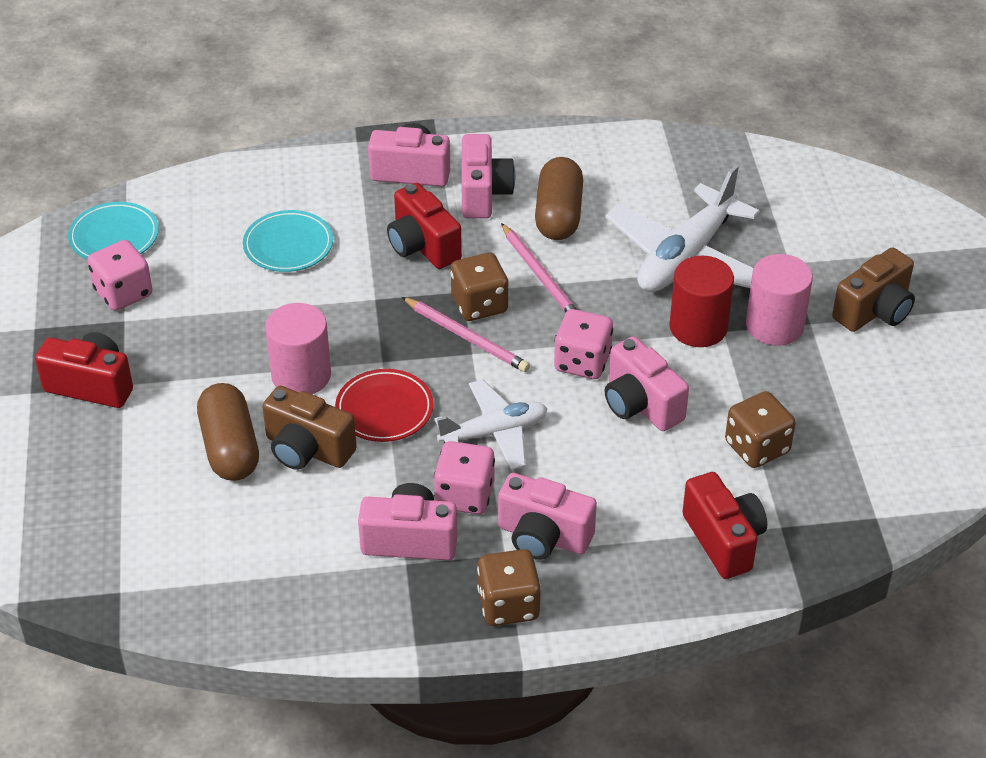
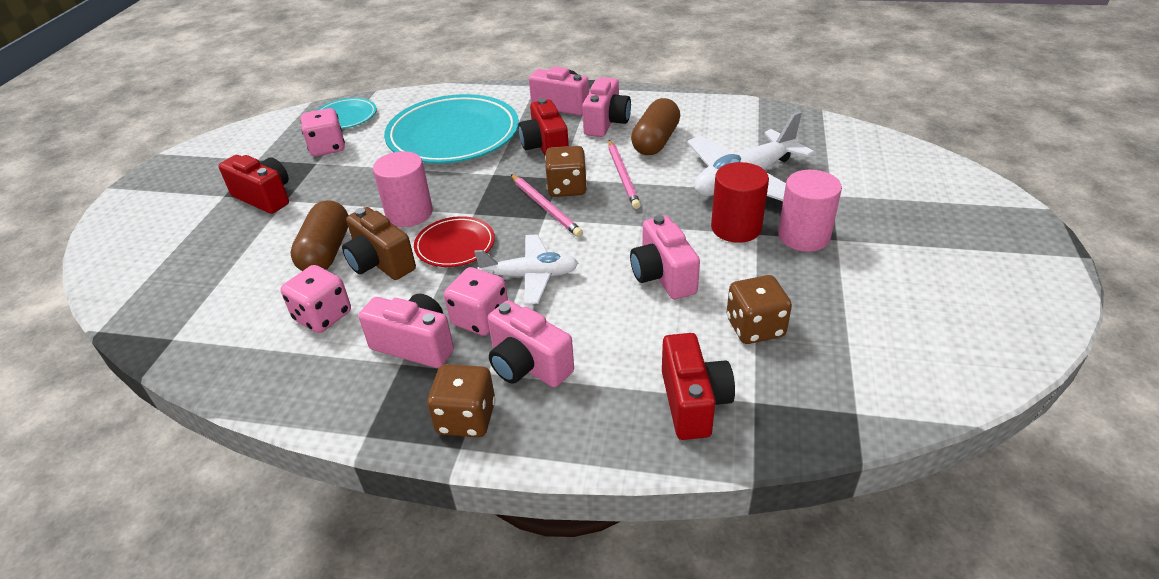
camera: 20 degrees right, 5 degrees down
turquoise plate [243,210,333,272] -> turquoise plate [384,94,519,164], size x2.01
pink dice [554,309,613,379] -> pink dice moved to [280,265,351,333]
brown camera [832,247,915,332] -> none

